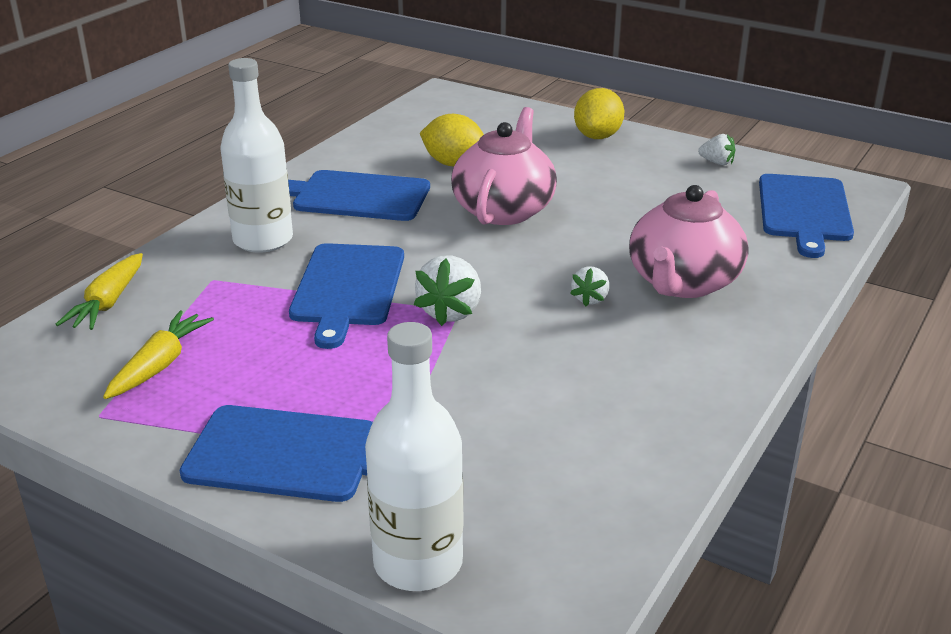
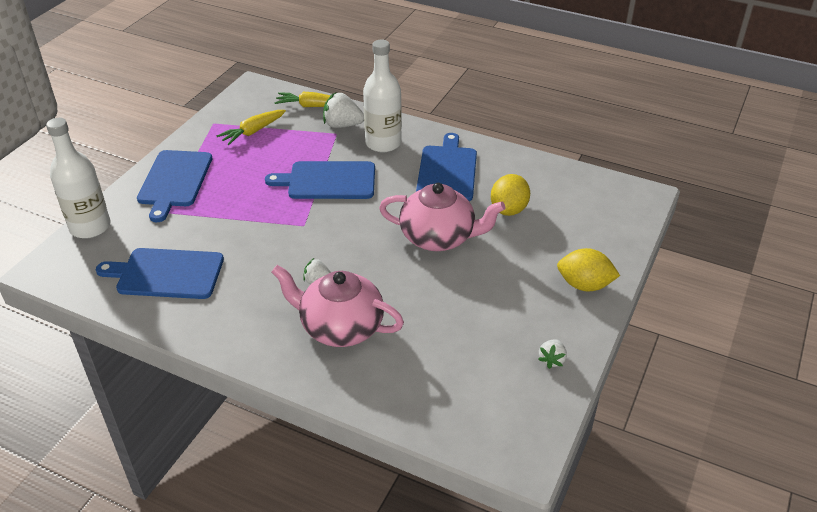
camera: 85 degrees right, 10 degrees up
yellow carrot [103,310,214,399] -> yellow carrot turned 120 degrees clockwise [216,110,286,145]
white strawberry [414,256,481,326] -> white strawberry moved to [323,93,364,128]
blue cutting board [759,174,854,258] -> blue cutting board moved to [96,248,224,299]

